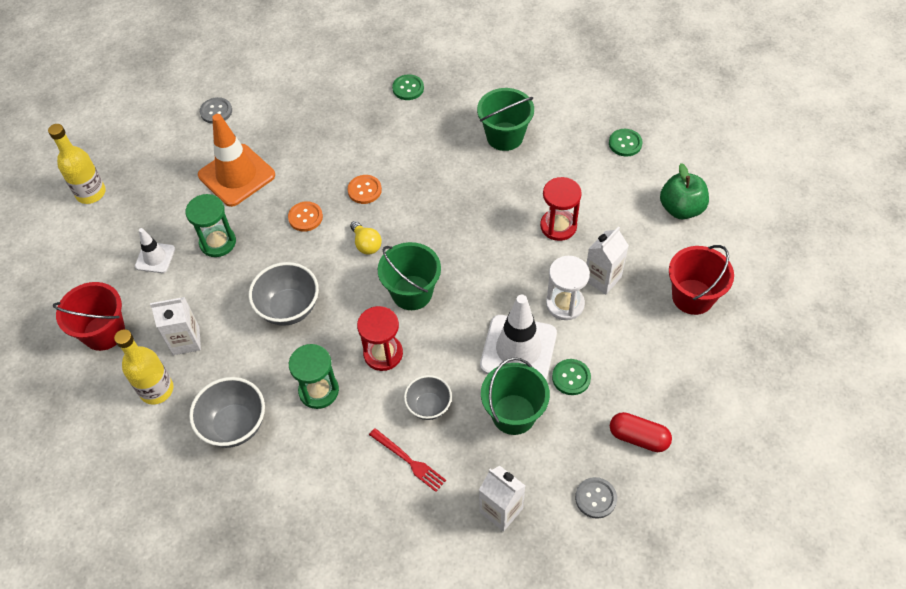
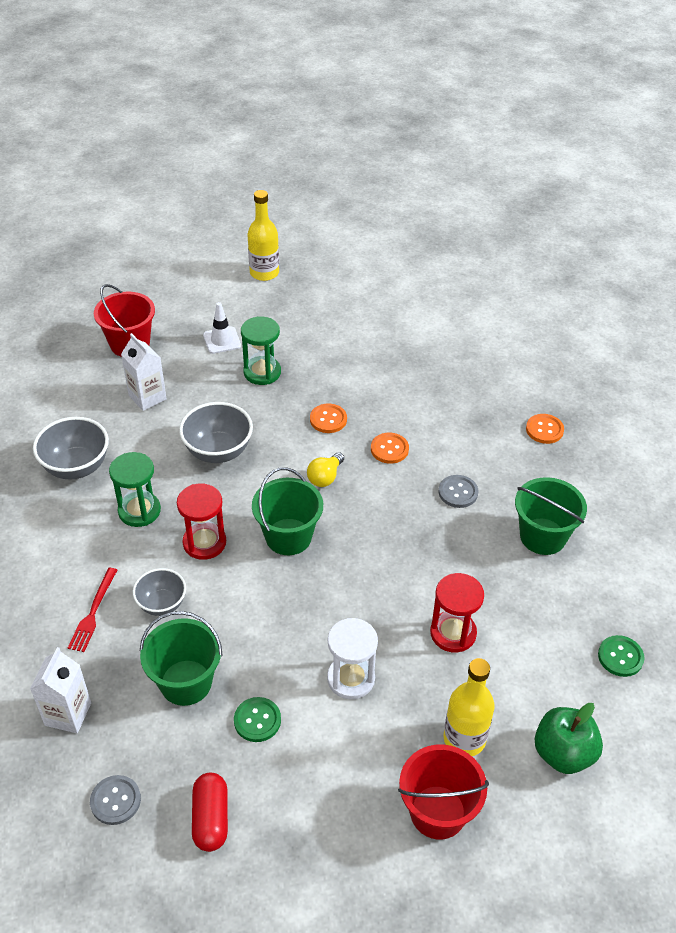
camera: 60 degrees right, 10 degrees down
yellow bottle [114,329,173,405] -> yellow bottle moved to [444,658,495,756]
orange traffic cone [198,114,275,207] -> none
grey button [200,97,232,124] -> grey button moved to [438,475,478,508]
green button [392,74,424,100] -> orange button [526,414,564,444]
white traffic cone [480,294,557,379] -> none
white carton [586,226,629,295] -> none

